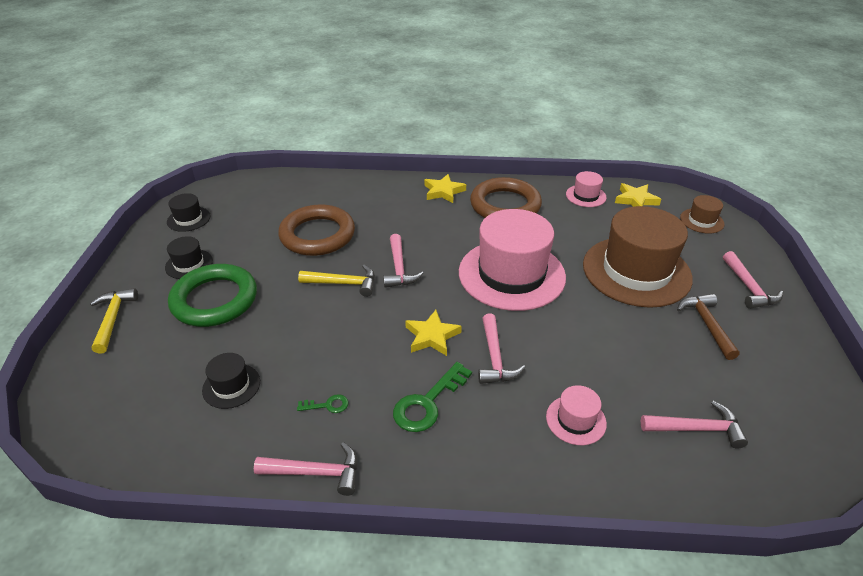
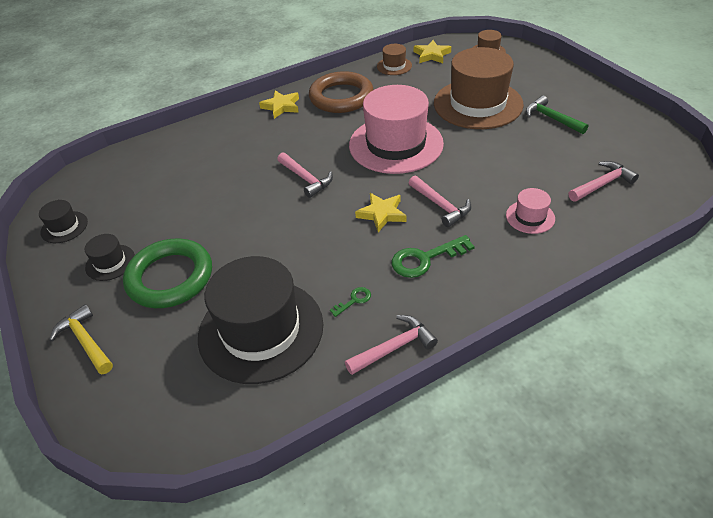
camera: 30 degrees left, 5 degrees up
black hat [202,353,260,409] -> black hat [198,256,323,384], size x2.28
brown ring [278,205,355,256] -> none
yellow hammer [298,265,375,297] -> none
green key [393,362,472,432] -> green key turned 60 degrees clockwise [392,235,475,278]
pink hat [566,171,607,207] -> brown hat [377,44,412,75]
brown hammer [677,294,740,360] -> green hammer [526,96,588,134]
pink hammer [723,251,783,309] -> none

